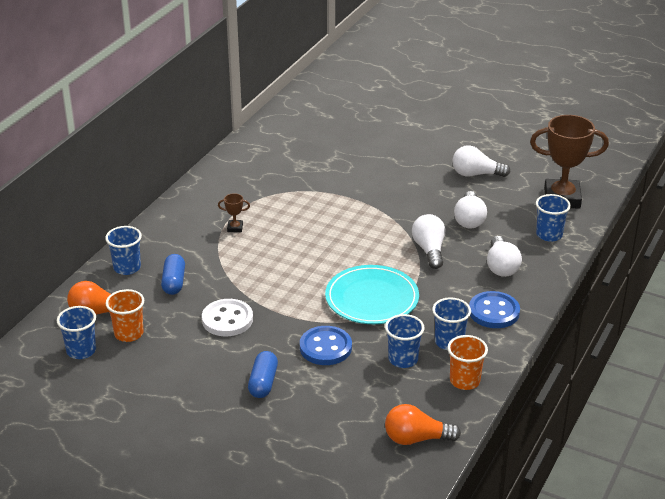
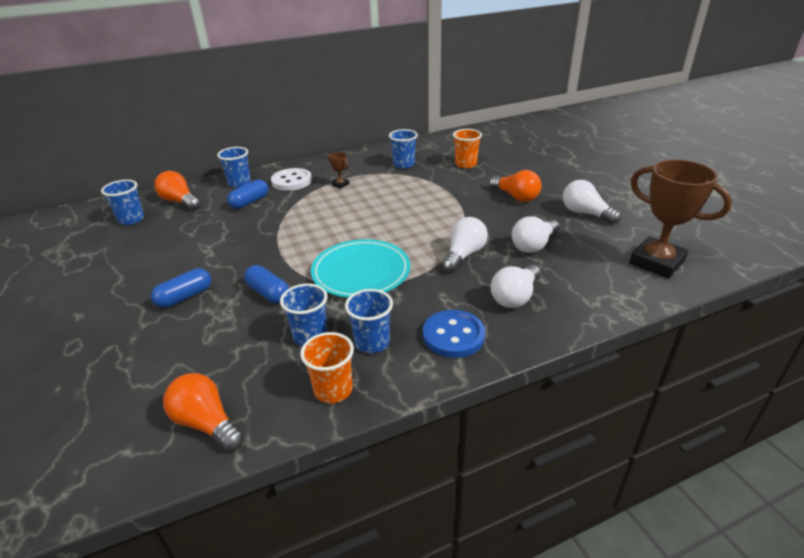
camera: 40 degrees right, 0 degrees up
orange cup [106,289,144,342] -> orange cup moved to [453,129,482,168]
white button [202,299,253,336] -> white button moved to [271,168,312,191]
blue button [300,326,352,365] -> blue capsule [244,265,289,304]
blue cup [536,194,571,242] -> blue cup moved to [389,129,418,168]
none -> orange light bulb [489,170,542,202]

